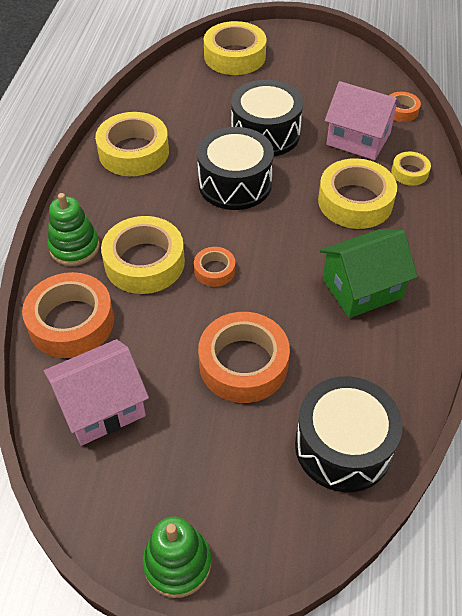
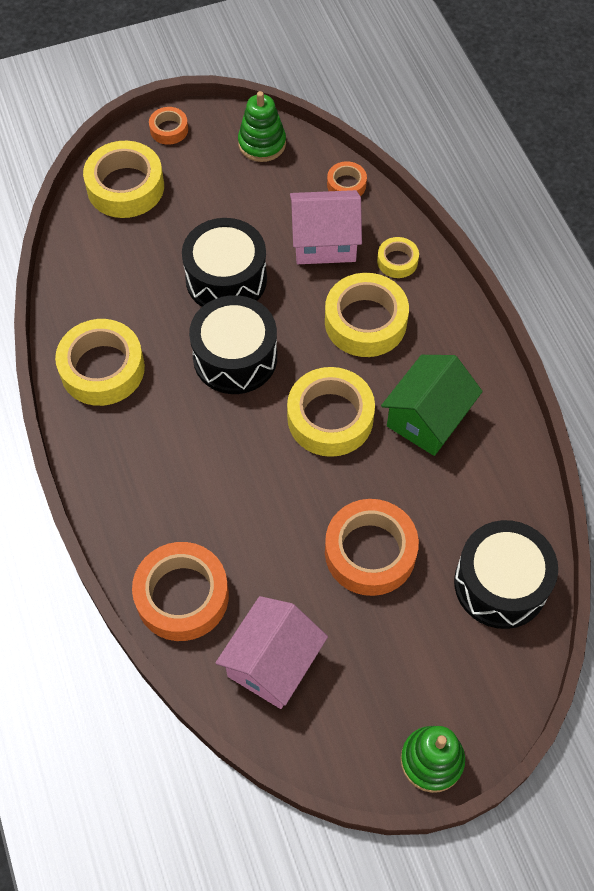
camera: 30 degrees left, 10 degrees up
green stacking toy [48,193,100,266] -> green stacking toy moved to [238,91,286,162]
yellow tape [101,216,185,294] -> yellow tape moved to [287,367,375,457]
orange tape [194,247,235,287] -> orange tape moved to [149,107,188,145]

